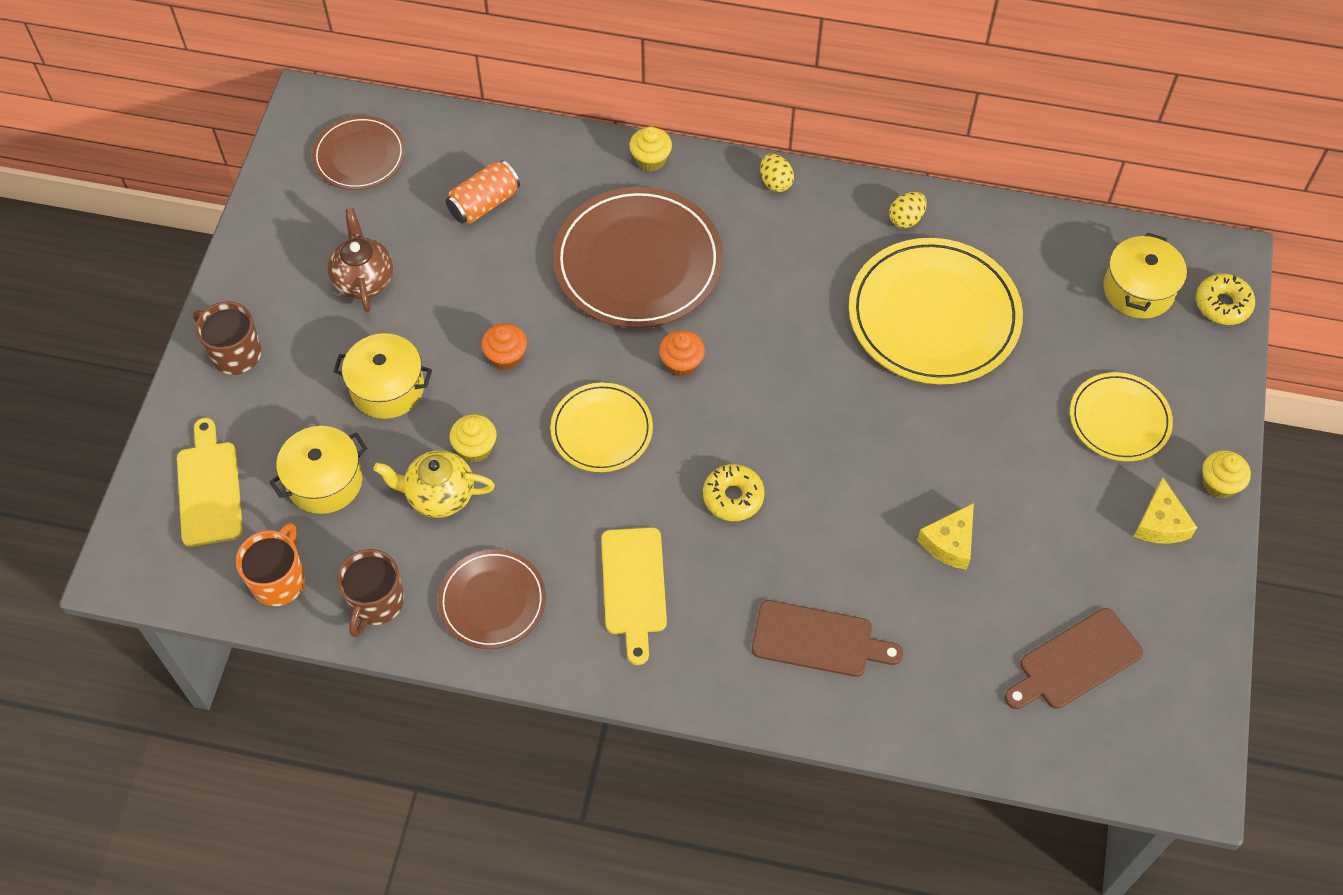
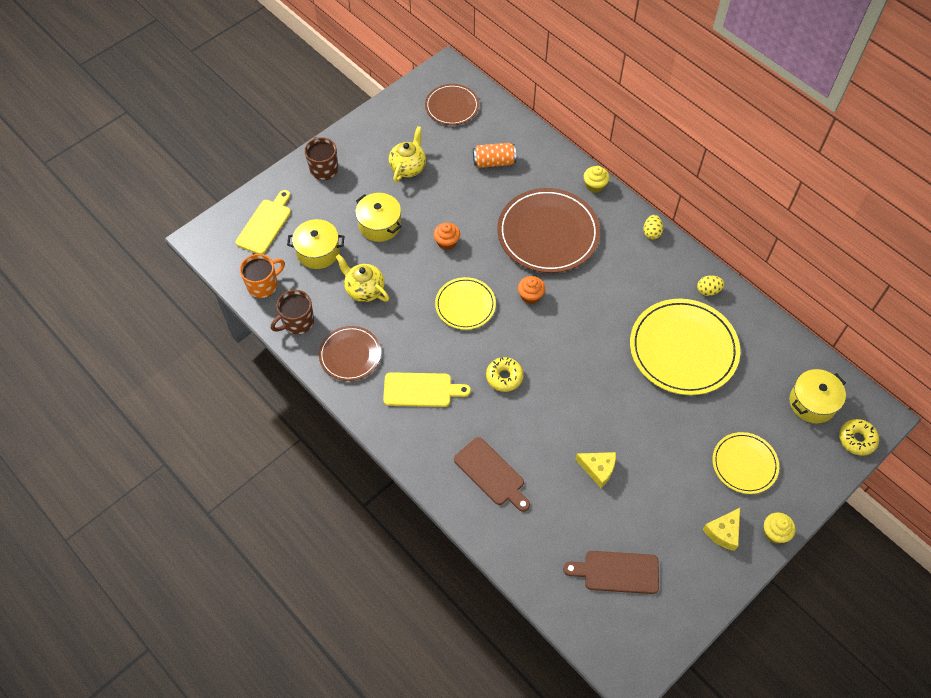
camera: 35 degrees right, 0 degrees up
brown teapot [328,208,394,312] -> yellow teapot [389,126,426,182]
yellow cupcake [449,414,497,462] -> none
yellow cutting board [601,527,667,665] -> yellow cutting board turned 120 degrees counterclockwise [383,372,471,407]
yellow cheese [917,503,974,570] -> yellow cheese turned 135 degrees counterclockwise [575,452,616,488]

